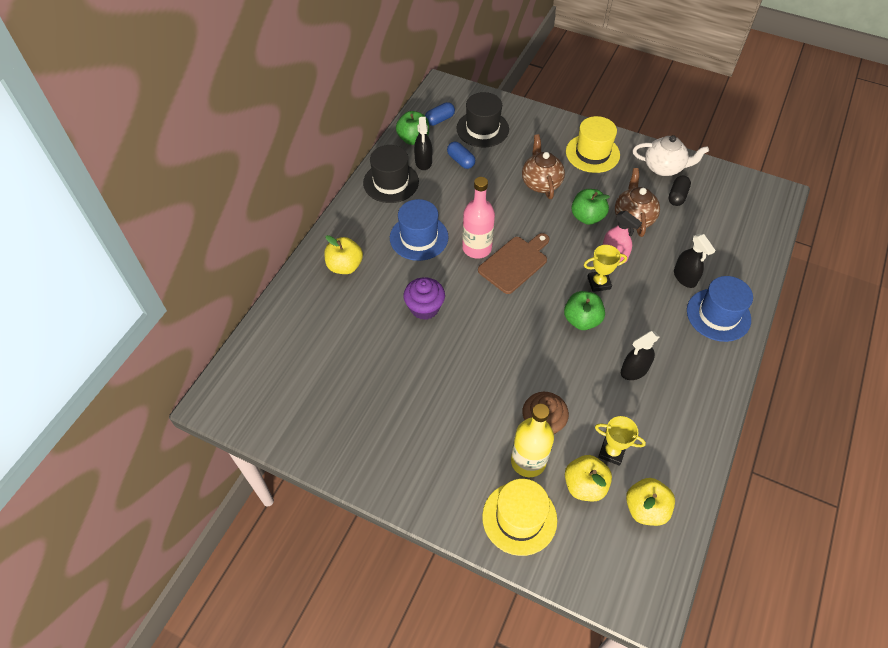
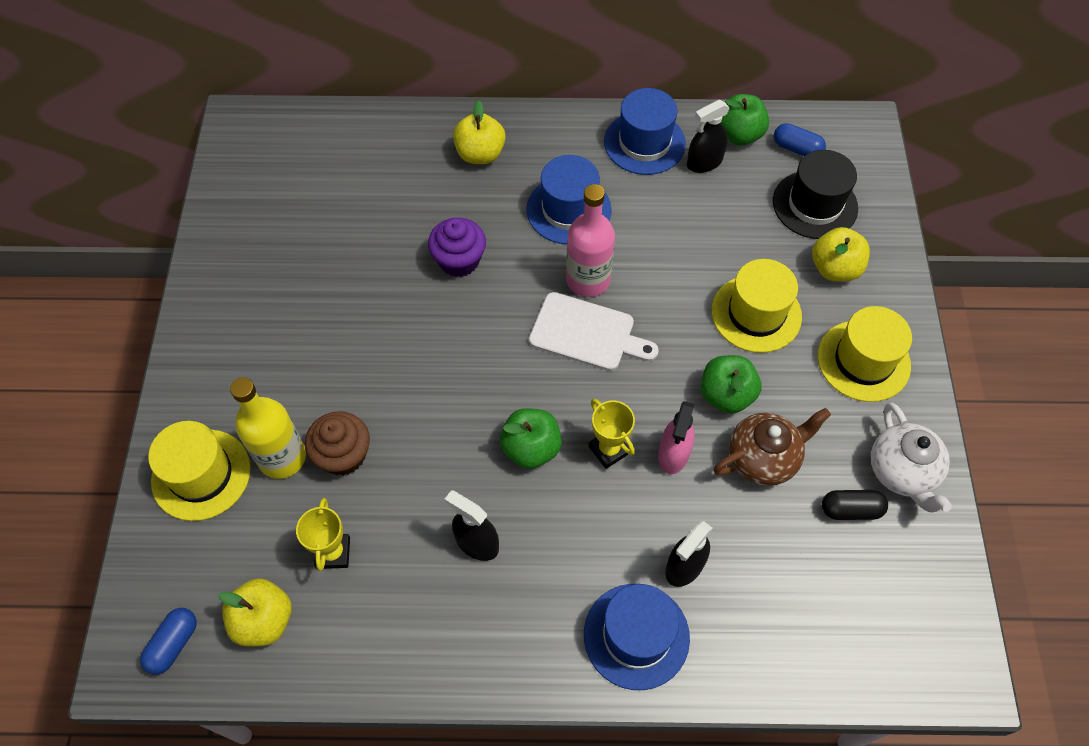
camera: 65 degrees right, 5 degrees up
black hat [363,145,419,203] -> blue hat [604,88,686,175]
blue capsule [447,142,475,169] -> blue capsule moved to [140,608,197,675]
brown cutting board [478,233,550,294] -> white cutting board [529,292,659,371]
brown teapot [522,134,565,199] -> yellow hat [712,259,802,353]
yellow apple [565,455,612,501] -> yellow apple moved to [812,227,870,281]

